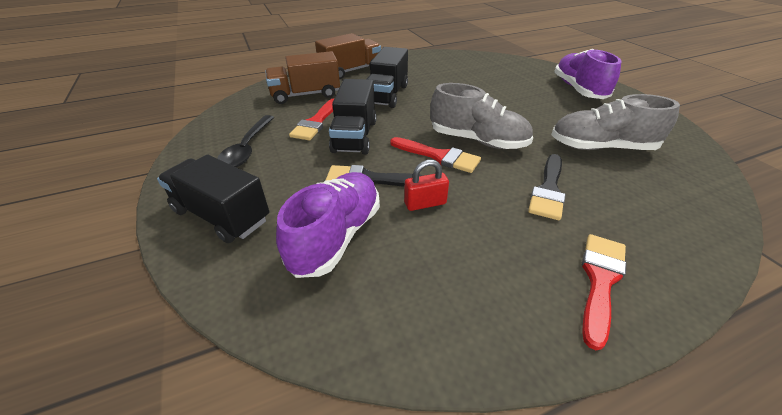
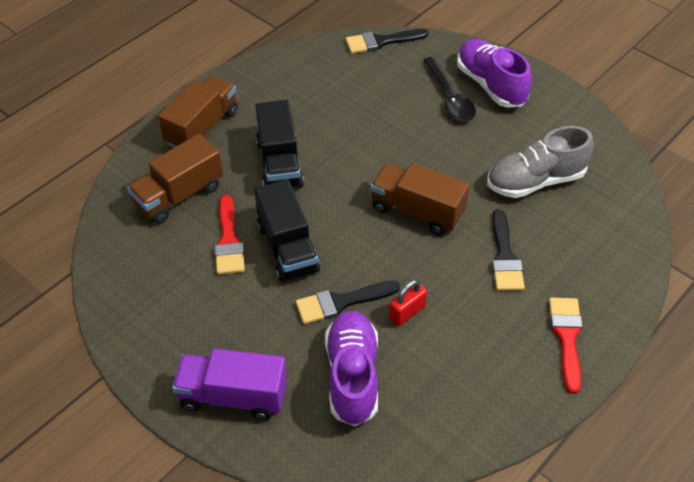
camera: 25 degrees left, 10 degrees up
black truck [157,155,269,243] -> purple truck [172,348,287,420]
black spoon [217,115,274,167] -> black spoon moved to [423,57,476,121]
red brush [390,137,481,173] -> none
grey shoe [430,83,533,149] -> brown truck [370,163,470,235]
none -> black brush [346,29,429,54]

